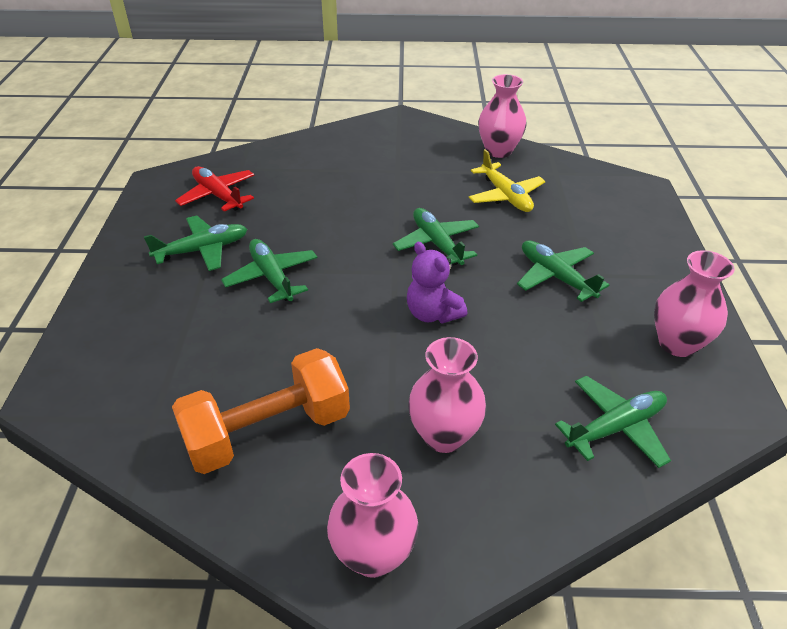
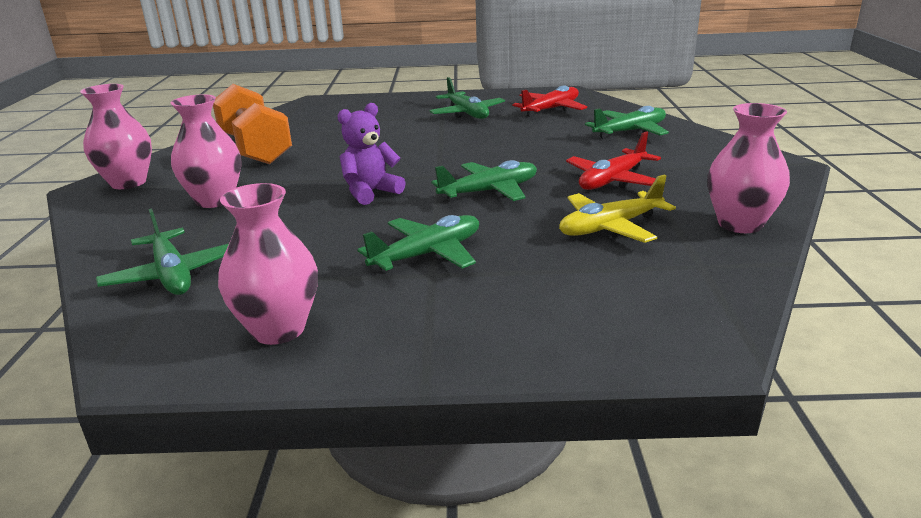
camera: 90 degrees right, 15 degrees down
green plane [221,239,317,303] -> green plane moved to [585,106,669,139]
none -> red plane [566,131,661,190]

